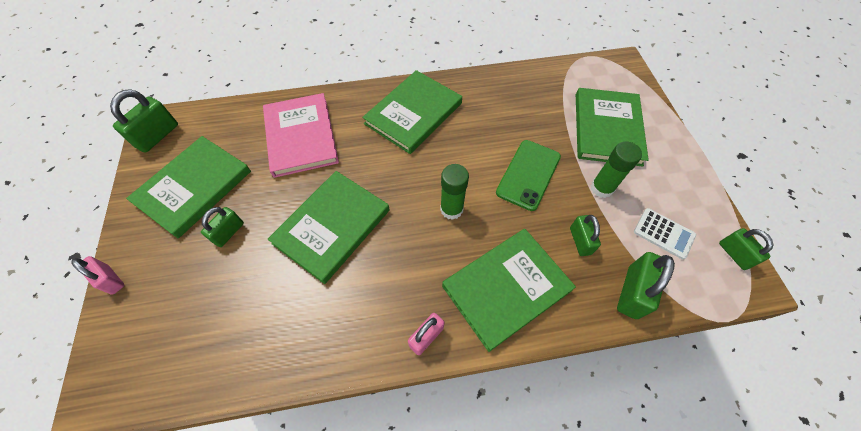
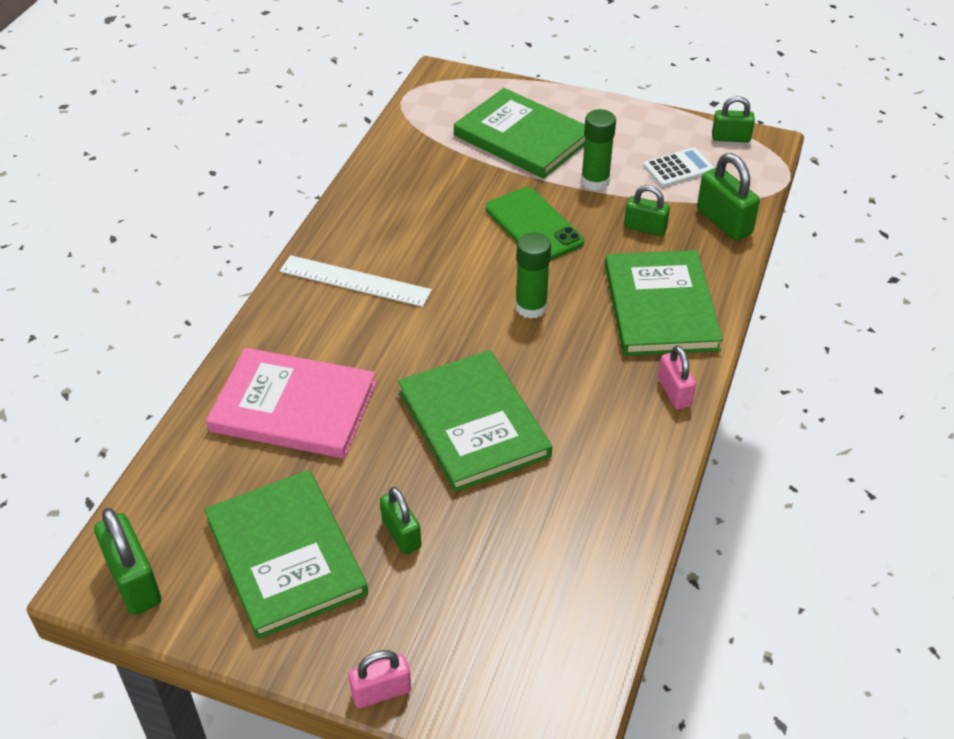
camera: 60 degrees left, 15 degrees down
green book [362,70,462,154] -> white ruler [280,255,432,307]

